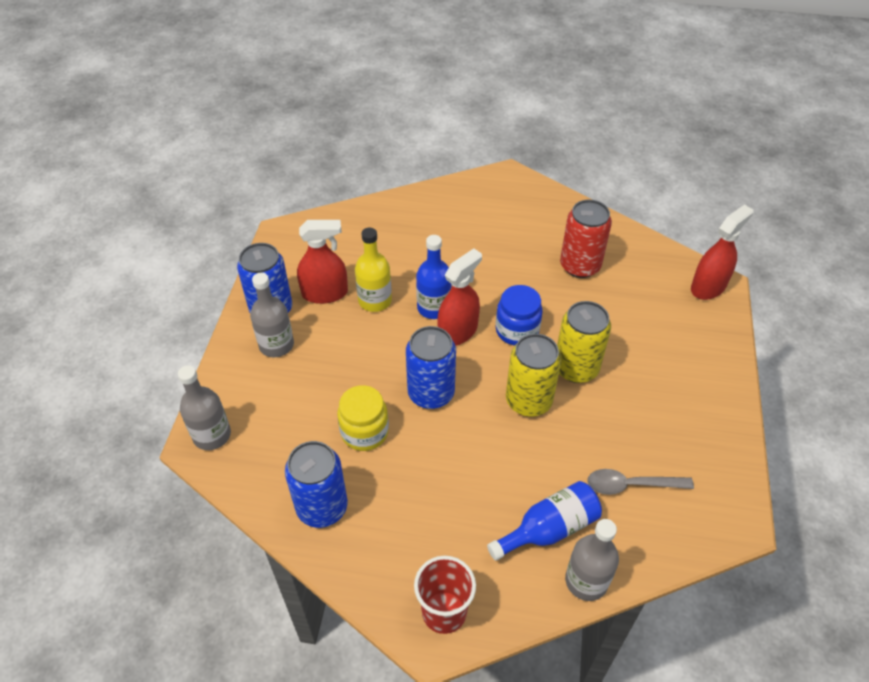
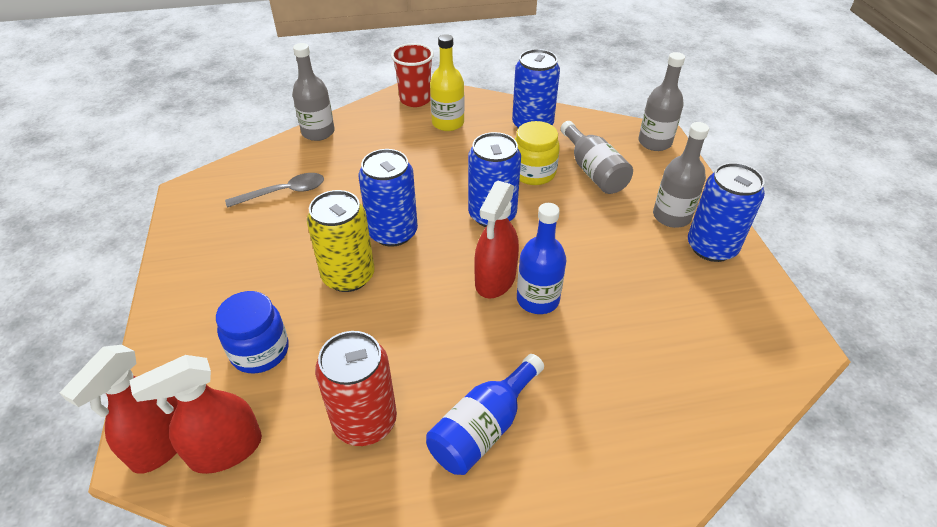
camera: 160 degrees right, 5 degrees down
red spray bottle [297,220,348,304] -> red spray bottle moved to [129,355,262,474]
yellow bottle [355,228,392,312] -> yellow bottle moved to [430,34,464,131]
blue bottle [487,481,602,561] -> blue bottle moved to [426,354,544,475]
blue jar [496,285,543,345] -> blue jar moved to [216,291,289,373]
yellow can [506,334,561,417] -> blue can [359,149,418,247]
none -> grey bottle [560,121,633,194]

